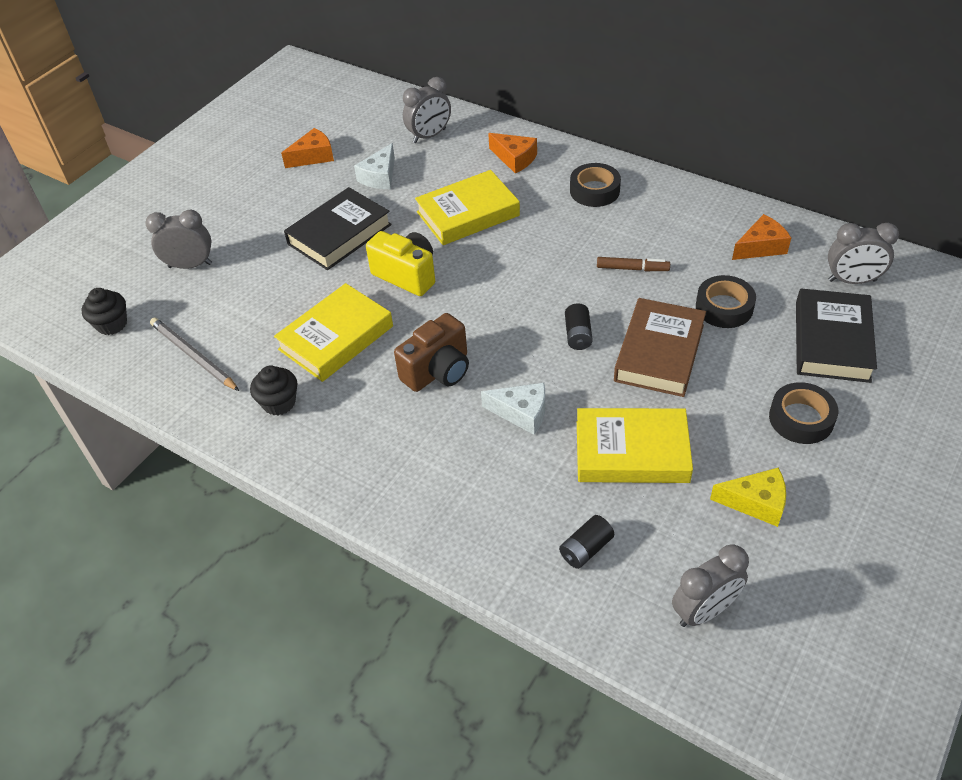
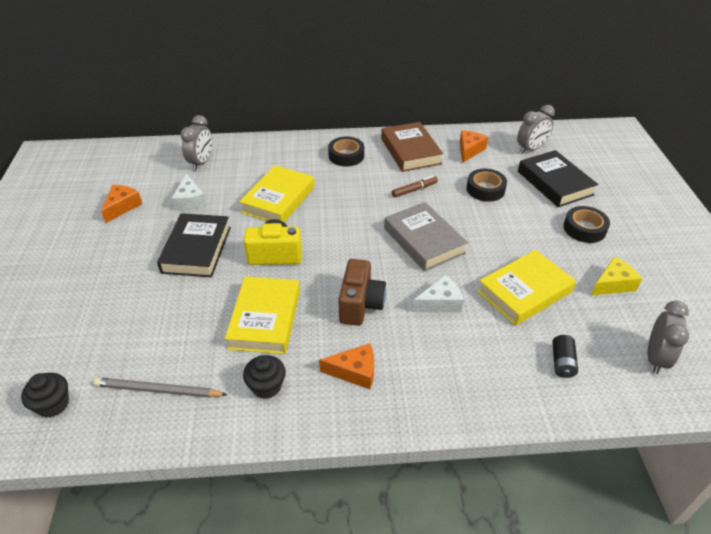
camera: 40 degrees left, 5 degrees down
grey clock [146,210,212,269] -> none
orange cheese [488,133,537,173] -> orange cheese moved to [319,343,374,389]
black battery [565,303,593,350] -> grey book [384,202,468,271]
brown book [614,298,706,397] -> brown book moved to [381,122,443,172]

